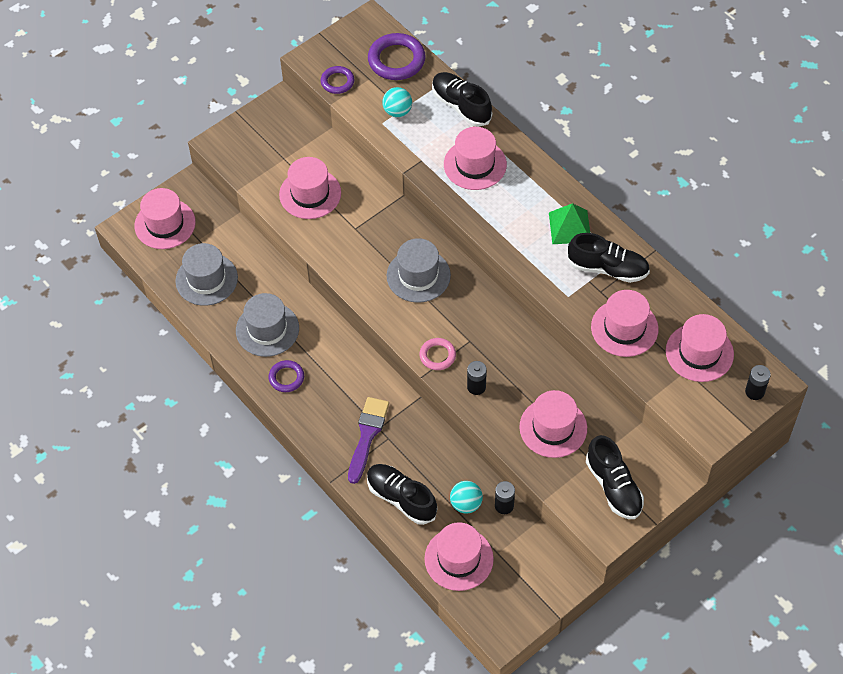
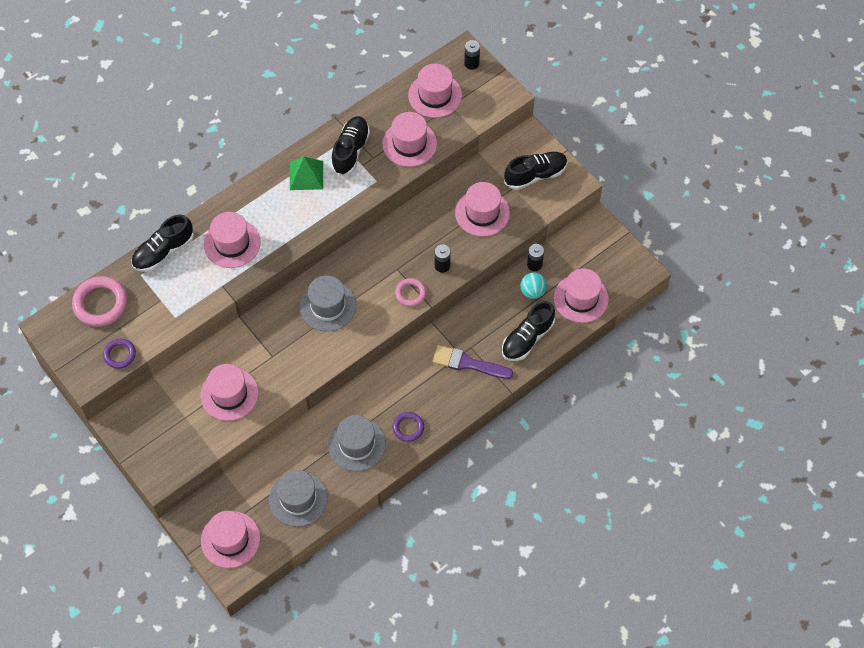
camera: 90 degrees left, 5 degrees up
purple ring [368,33,426,80] -> pink ring [72,276,128,327]
turquoise ball [382,87,412,117] -> none

